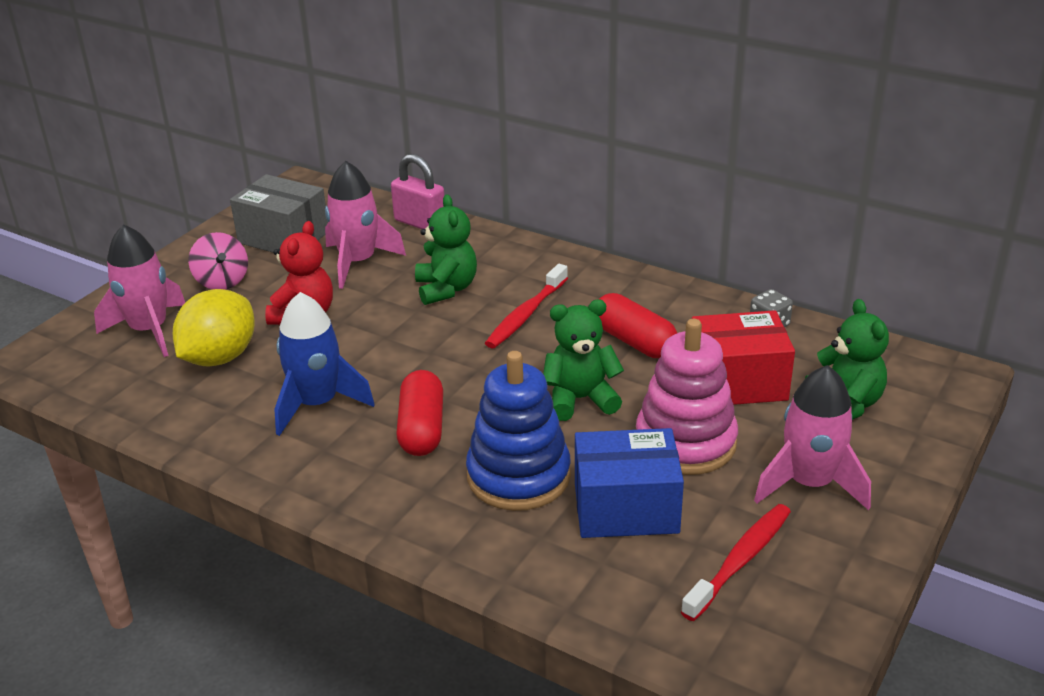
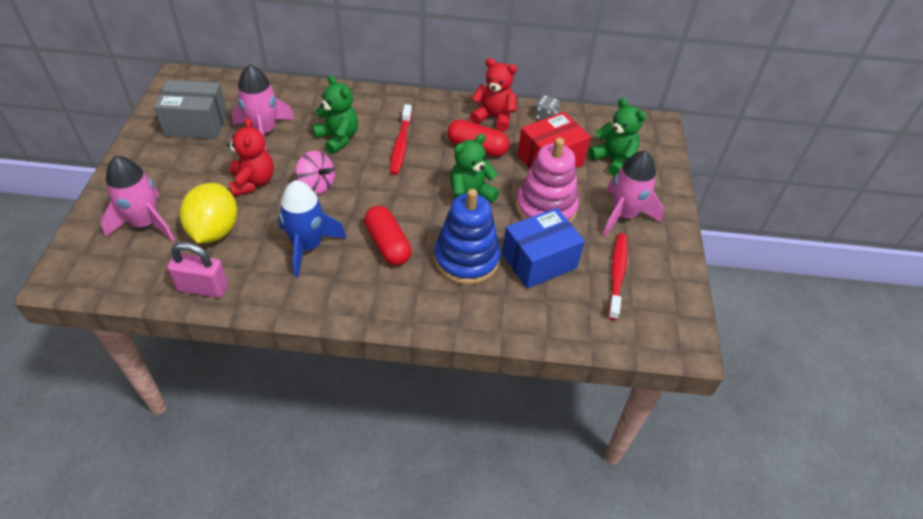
camera: 30 degrees left, 15 degrees up
pink spinning top [188,232,248,290] -> pink spinning top moved to [296,151,335,194]
pink padlock [391,154,444,229] -> pink padlock moved to [167,242,228,298]
none -> red teddy bear [470,58,517,132]

